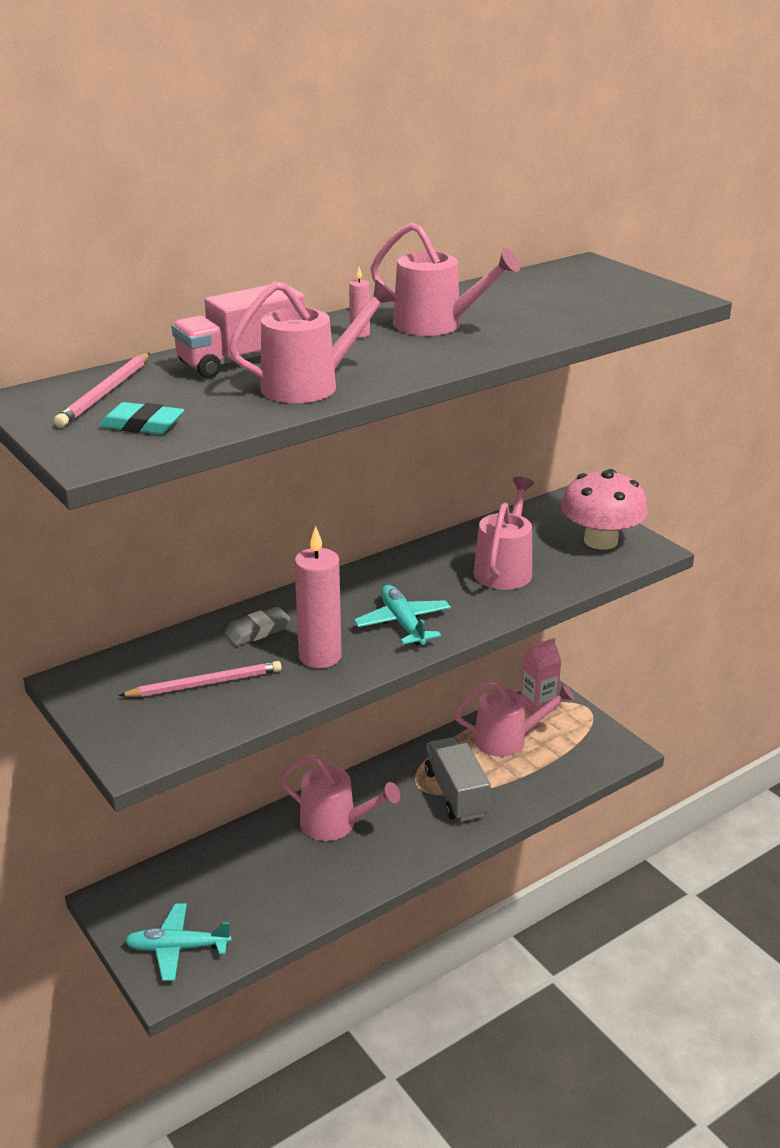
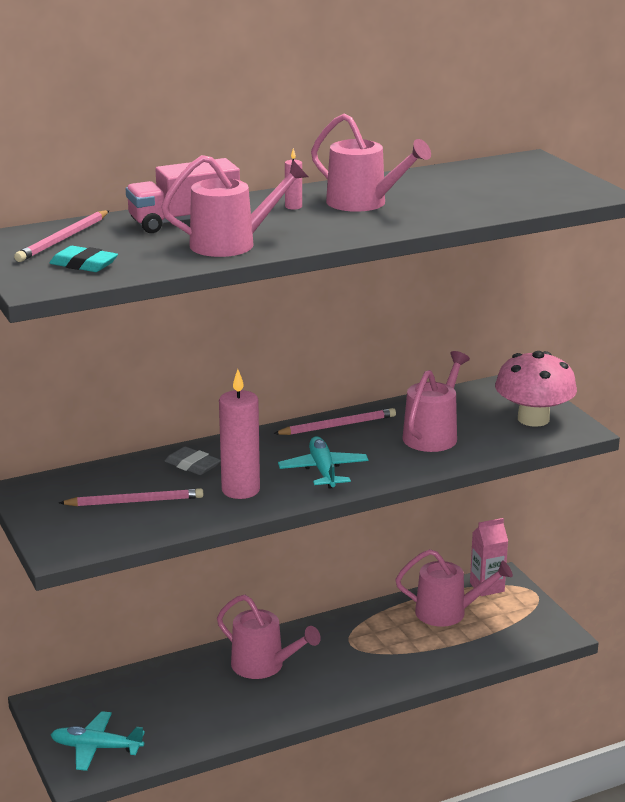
camera: 10 degrees right, 5 degrees down
grey eraser [224,606,290,646] -> grey eraser turned 60 degrees clockwise [165,446,221,475]
grey truck [425,737,491,822] -> none
none -> pink pencil [273,408,396,435]

